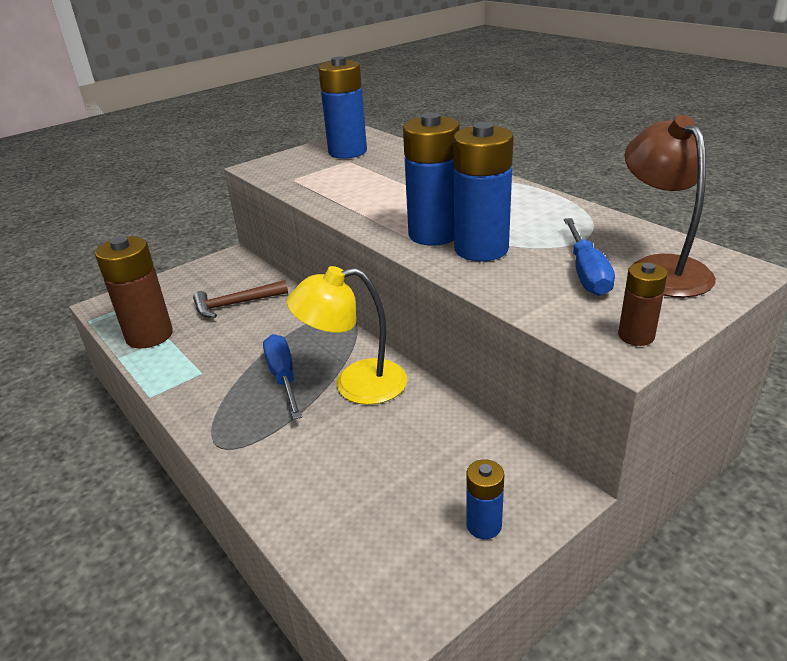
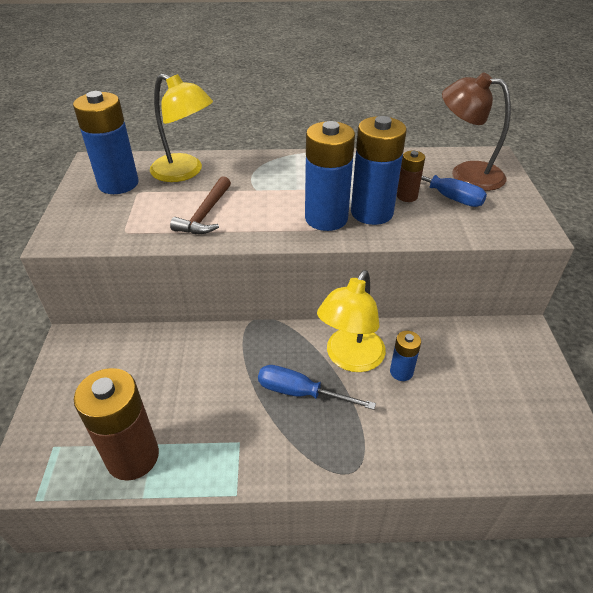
camera: 55 degrees left, 10 degrees up
brown hammer [193,280,288,318] -> brown hammer moved to [170,176,231,234]
blue battery [466,459,504,539] -> blue battery moved to [390,331,421,381]
brown battery [618,262,668,346] -> brown battery moved to [397,151,425,202]
none -> yellow lamp [150,74,213,182]

